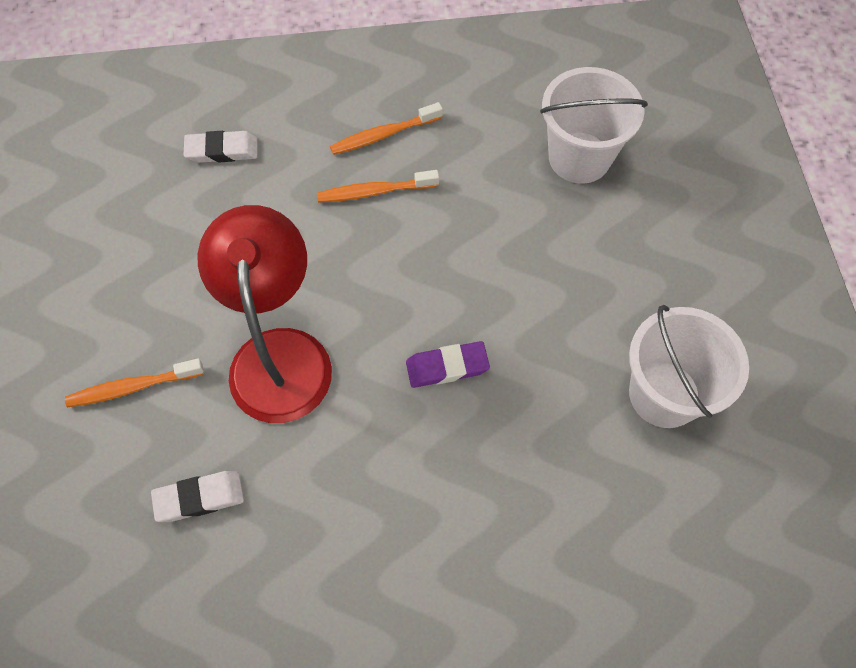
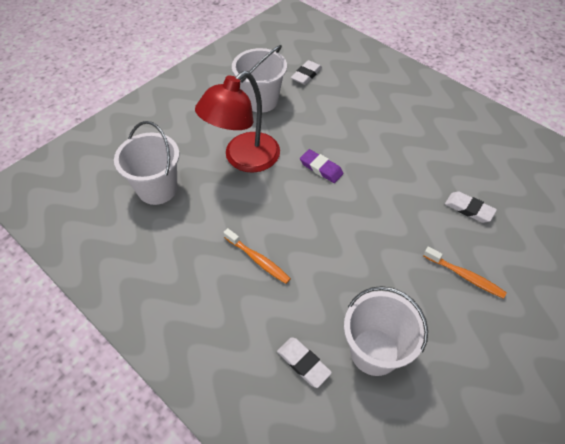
camera: 130 degrees left, 10 degrees down
red lamp [198,205,332,423] -> red lamp moved to [195,71,280,173]
orange toothbrush [330,102,443,155] -> none
none -> white eraser [291,60,322,85]
none -> white bucket [344,286,428,376]

